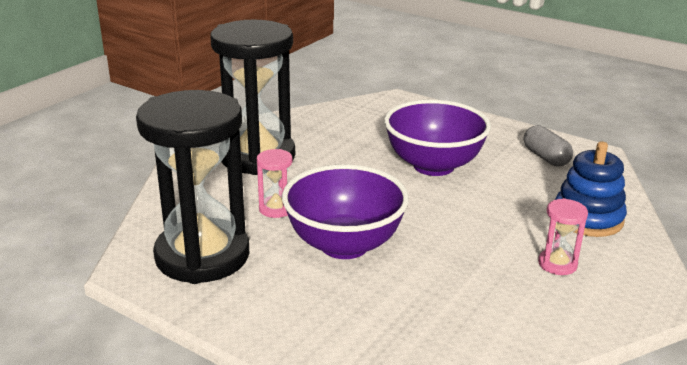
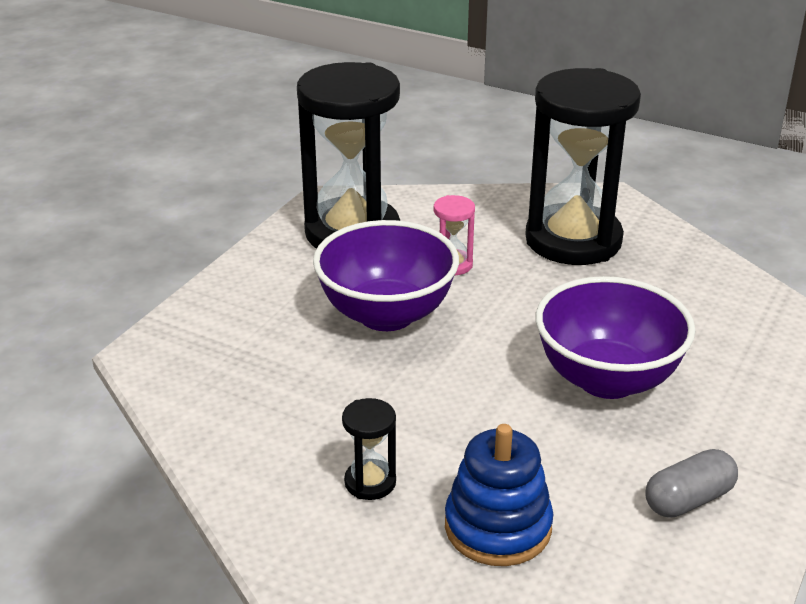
camera: 85 degrees right, 5 degrees up
pink hourglass [538,198,588,275] -> black hourglass [342,398,396,500]

